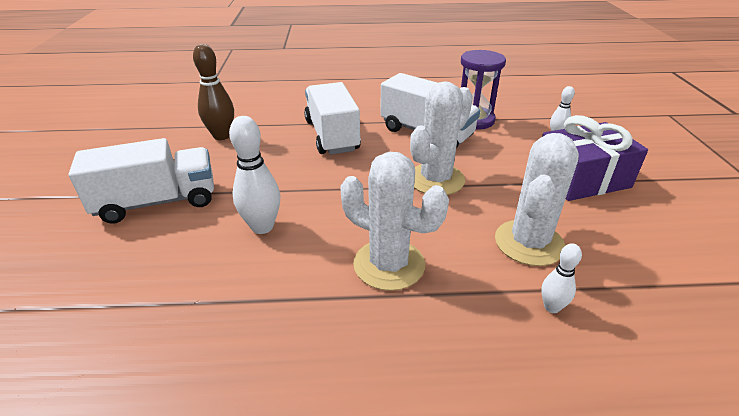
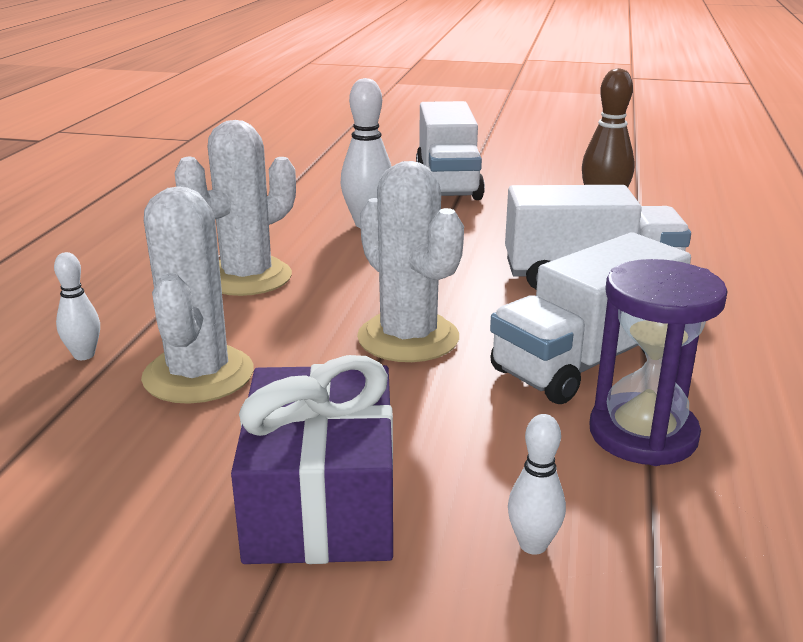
camera: 105 degrees right, 10 degrees down
white cactus [495,133,579,266] -> white cactus turned 45 degrees clockwise [141,186,254,404]

